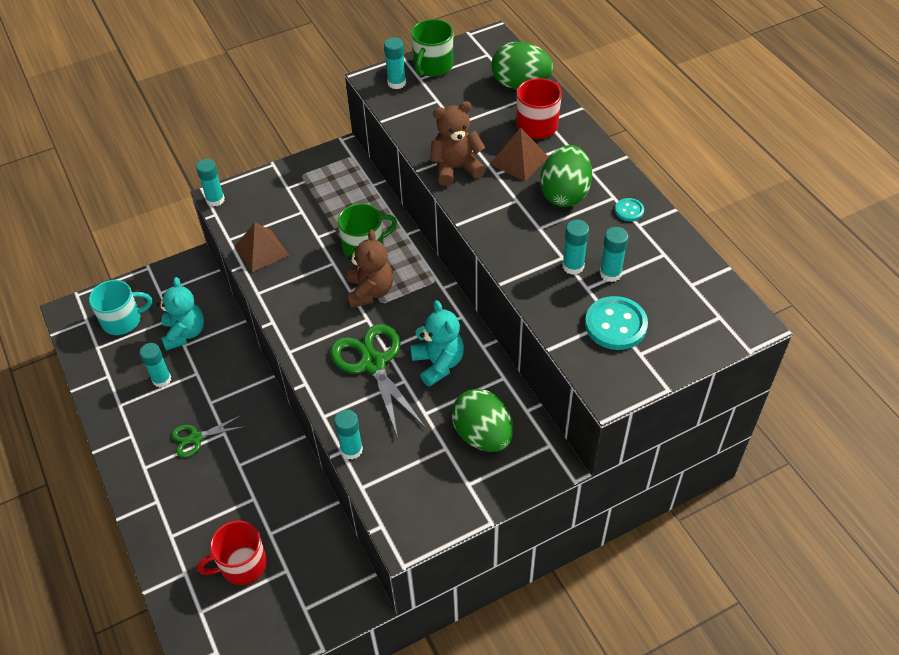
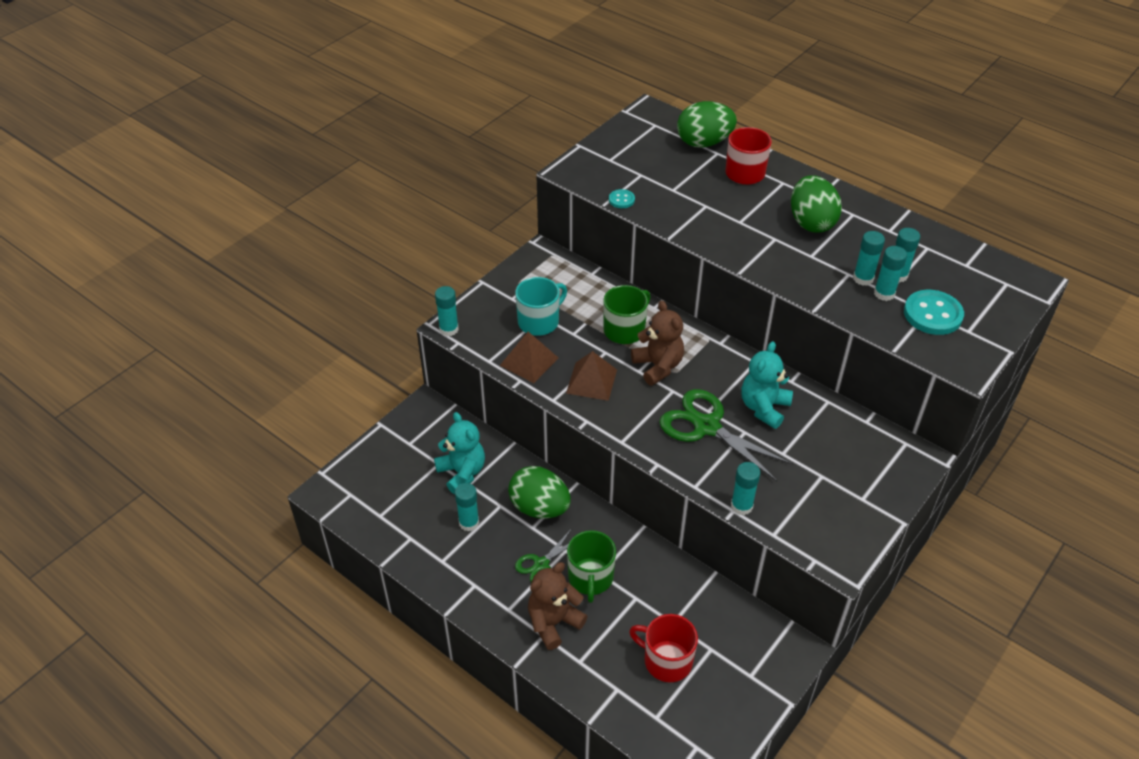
camera: 25 degrees left, 5 degrees down
turquoise mug [89,280,152,335] -> turquoise mug moved to [515,277,567,336]
red mug [197,521,267,585] -> red mug turned 75 degrees clockwise [629,614,698,682]
turquoise glue stick [384,37,406,89] -> turquoise glue stick moved to [874,246,907,301]
turquoise teddy bear [410,300,464,387] -> turquoise teddy bear turned 105 degrees counterclockwise [741,341,793,429]
green mug [411,19,453,77] -> green mug moved to [567,530,616,603]
brown teddy bear [430,101,485,186] -> brown teddy bear moved to [528,562,588,650]
green egg [451,389,513,452] -> green egg moved to [508,466,571,519]
brown pyramid [490,128,548,181] -> brown pyramid moved to [566,351,617,401]
turquoise button [615,198,644,221] -> turquoise button moved to [609,189,635,208]

